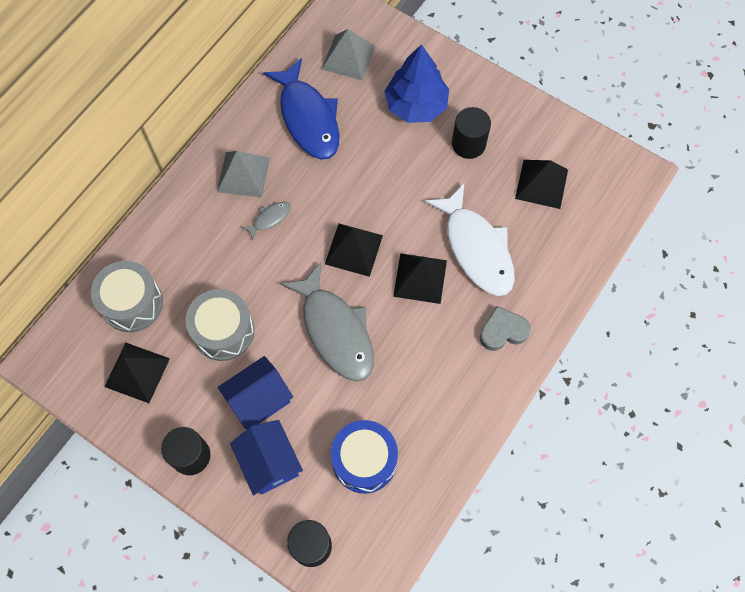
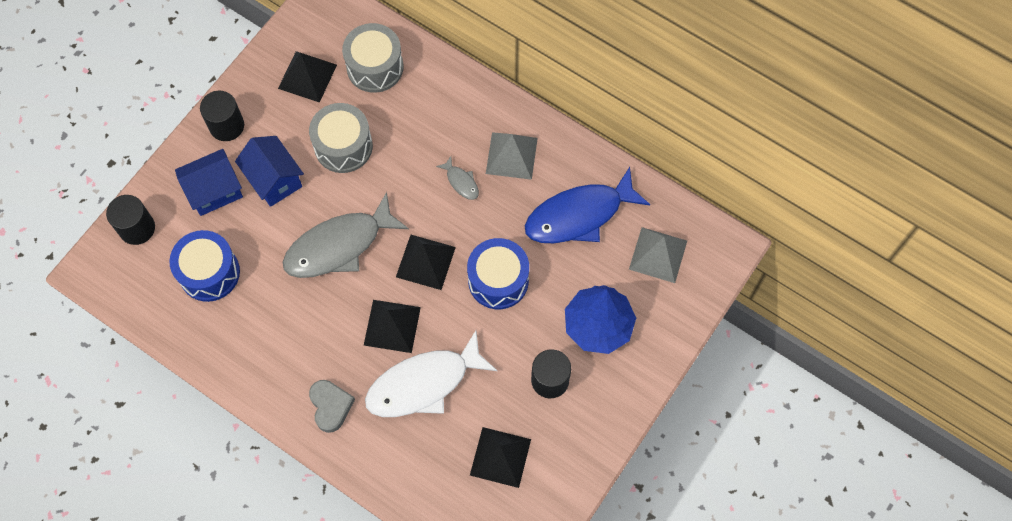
camera: 90 degrees right, 0 degrees up
none -> blue drum [467,238,529,309]

